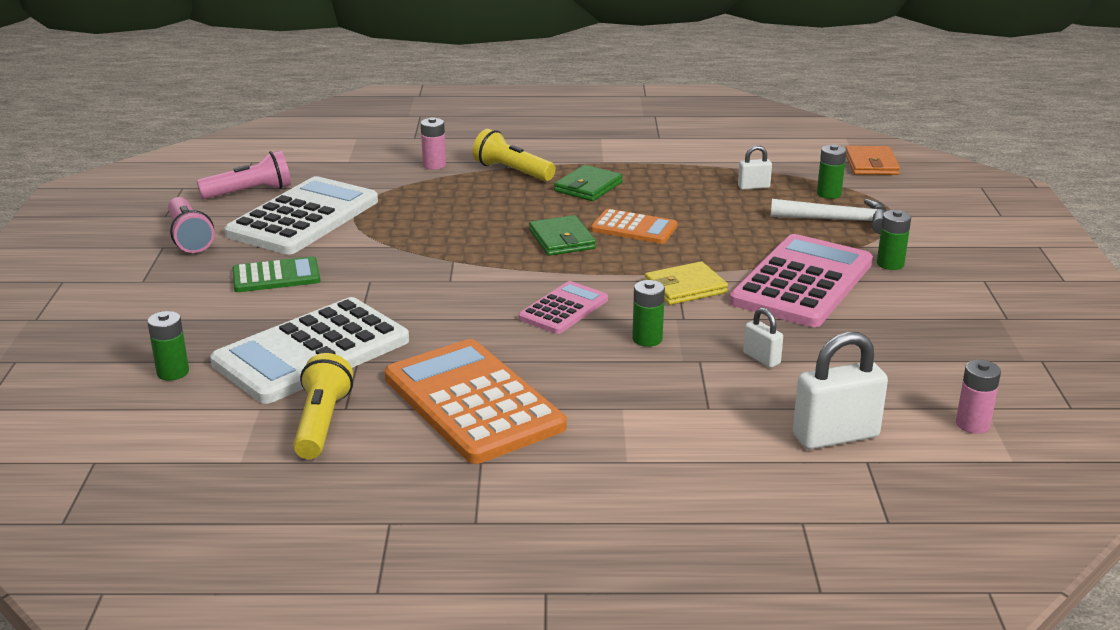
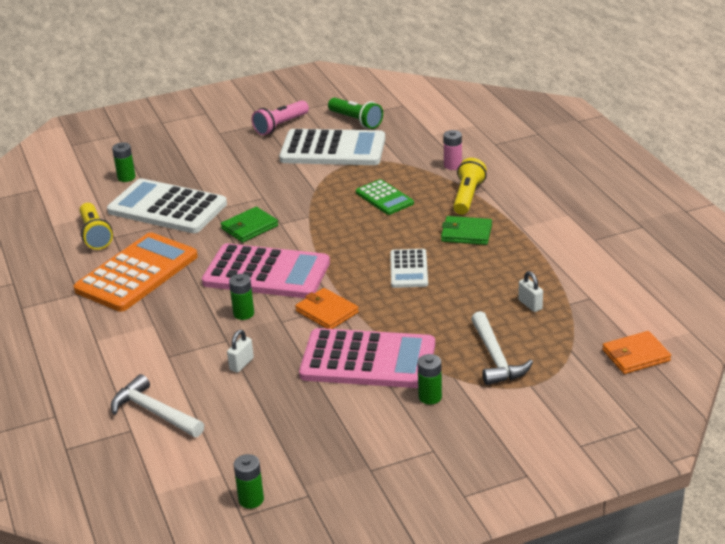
camera: 70 degrees right, 5 degrees up
pink flashlight [197,150,291,199] -> green flashlight [328,97,383,129]
green calculator [232,256,320,292] -> green calculator moved to [356,179,414,215]
yellow flashlight [293,353,353,459] -> yellow flashlight turned 90 degrees clockwise [79,203,113,250]
pink calculator [518,281,608,334] -> pink calculator [202,243,330,298], size x1.88
green wallet [529,215,596,256] -> green wallet moved to [221,207,278,243]
orange calculator [591,209,677,244] -> white calculator [390,249,428,288]
yellow wallet [645,261,728,305] -> orange wallet [295,288,359,329]
white padlock [793,332,888,450] -> white hammer [111,374,204,437]
green battery [817,144,847,199] -> green battery moved to [234,454,264,509]
pink battery [956,360,1001,434] -> none

